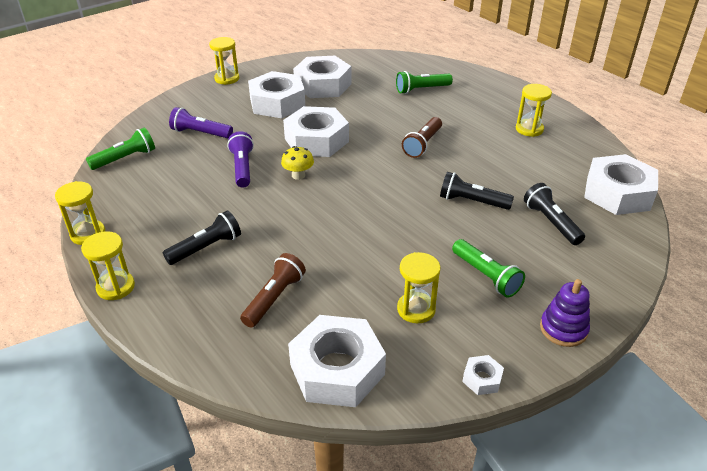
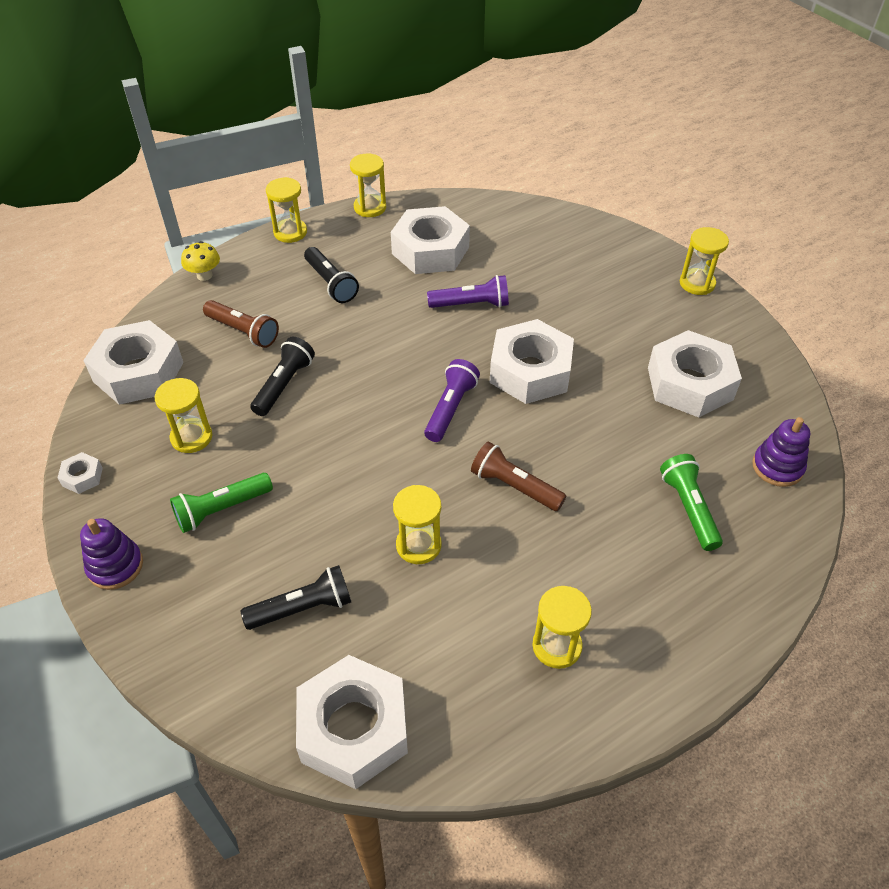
camera: 95 degrees right, 10 degrees up
green flashlight [86,127,155,170] -> none
purple flashlight [169,107,233,138] -> purple flashlight moved to [424,359,480,442]
white nut [248,71,305,118] -> white nut moved to [391,206,470,274]
yellow mushroom [281,146,314,180] -> yellow mushroom moved to [181,241,220,281]
black flashlight [440,172,514,210] -> black flashlight moved to [250,337,315,416]
none -> yellow hourglass [393,485,442,564]
none -> purple stacking toy [752,417,810,487]

